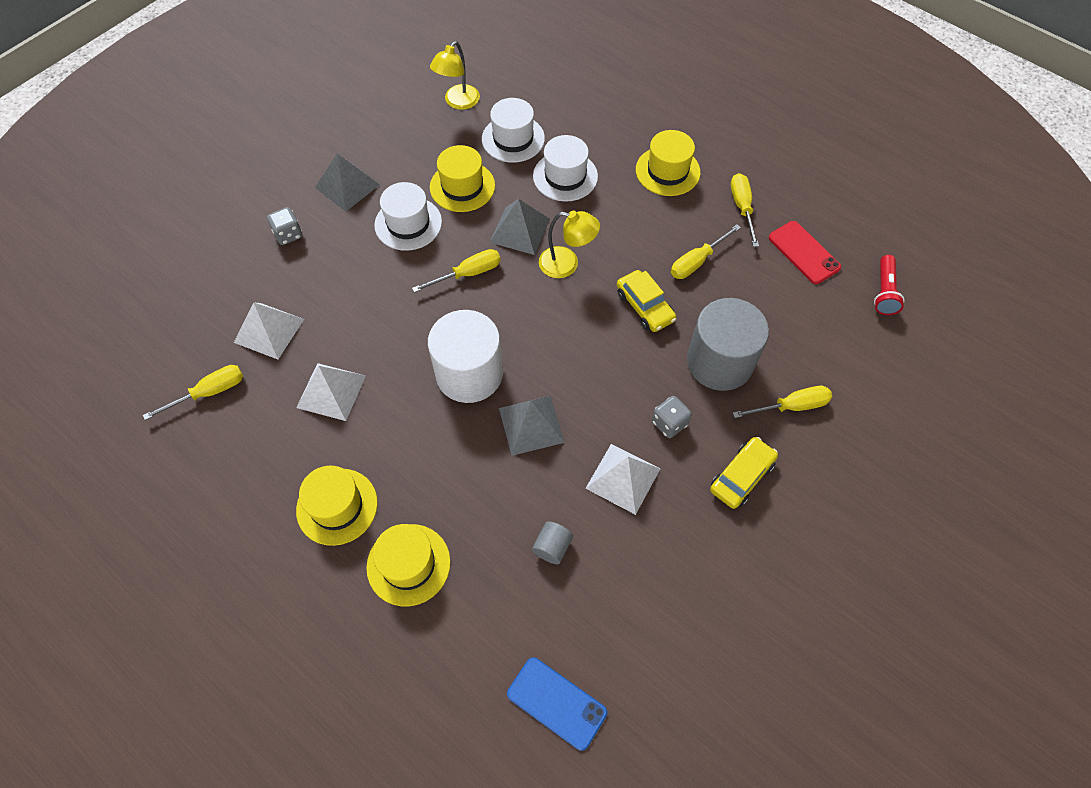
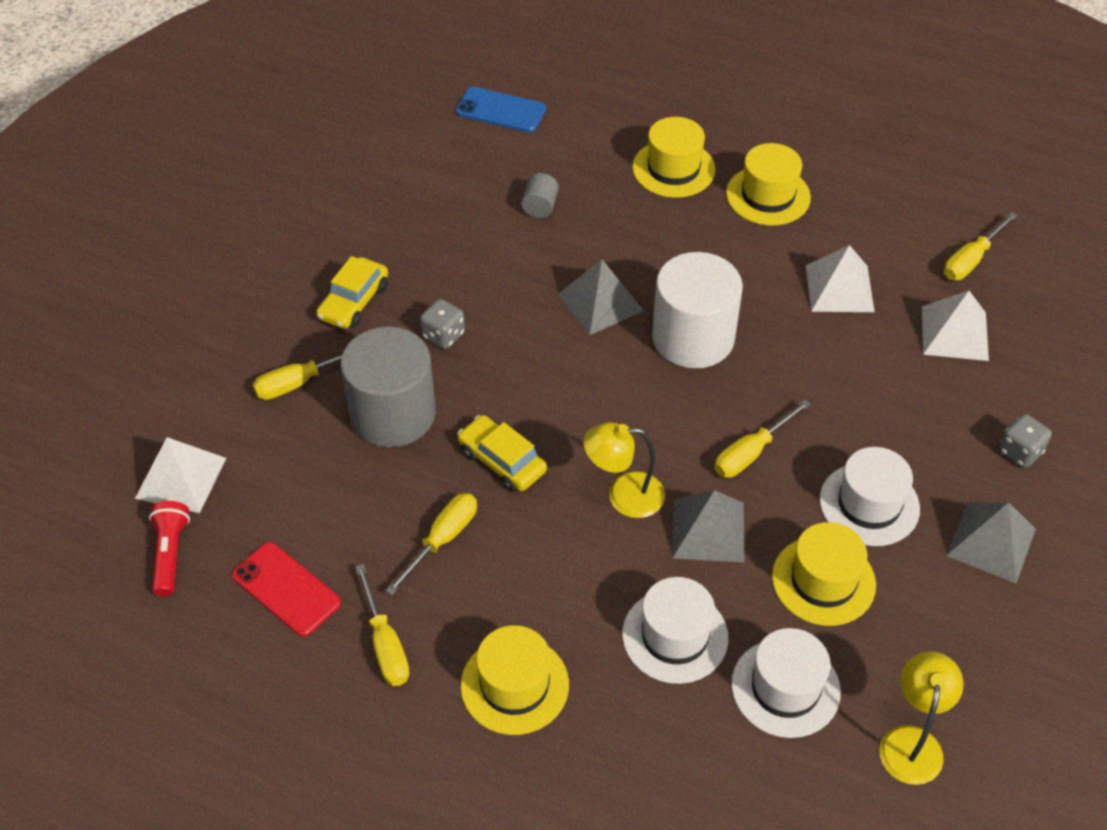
camera: 165 degrees right, 10 degrees down
white pyramid [585,444,660,515] -> white pyramid moved to [135,437,226,513]

